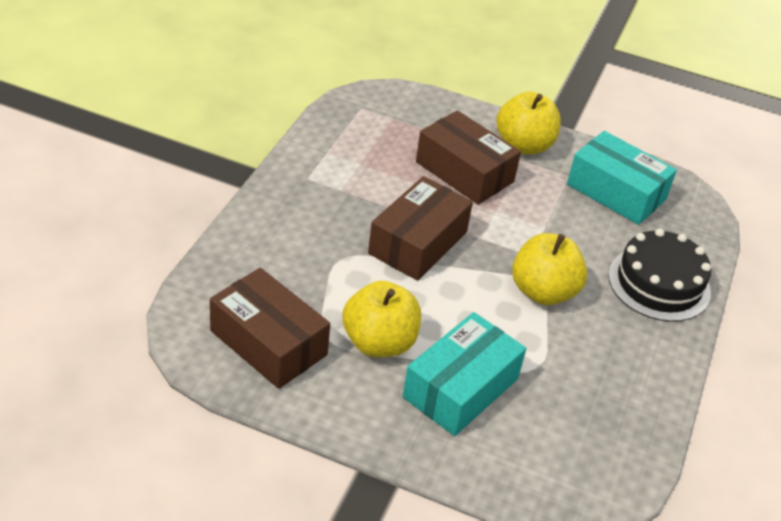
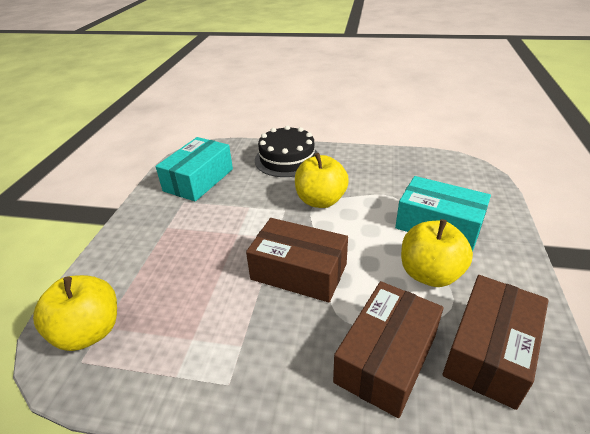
camera: 95 degrees left, 5 degrees down
brown box [416,110,521,205] -> brown box moved to [333,281,443,418]
yellow apple [497,92,561,154] -> yellow apple moved to [33,275,117,351]

